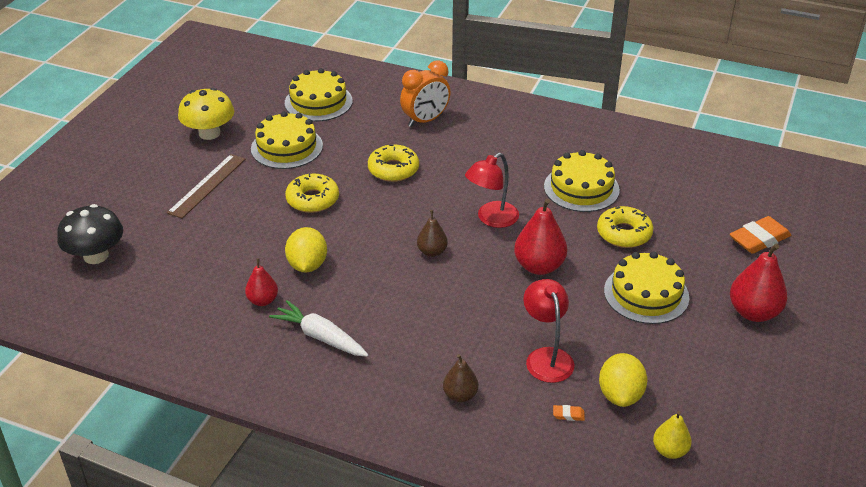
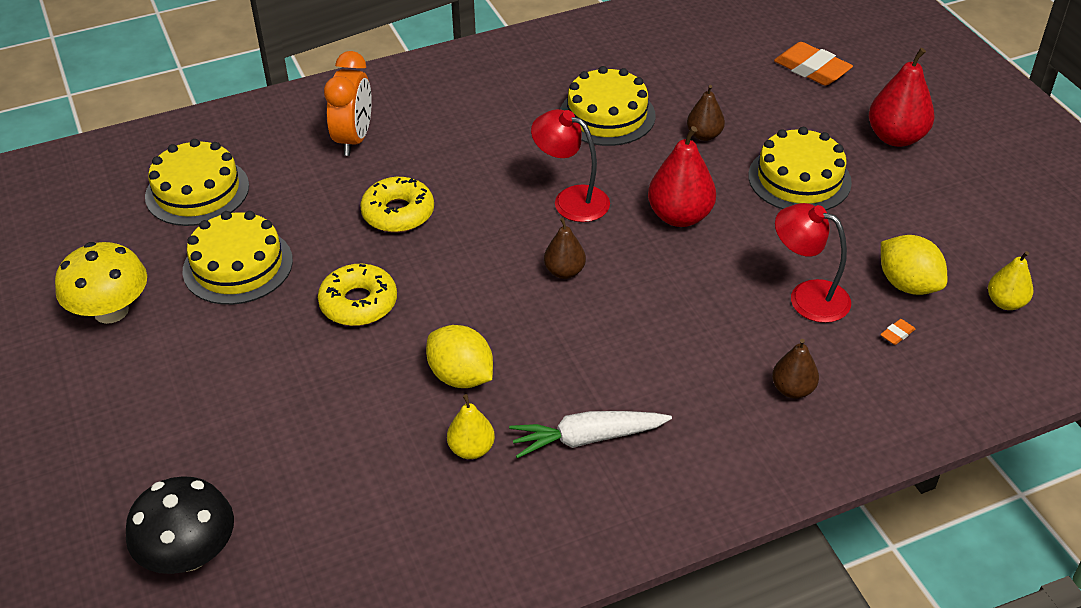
camera: 45 degrees left, 5 degrees up
brown ruler [167,154,246,219] -> none
red pear [245,258,278,306] -> yellow pear [447,394,495,459]
red lamp [465,153,519,228] -> red lamp turned 120 degrees clockwise [531,109,610,222]
yellow donut [597,206,653,248] -> brown pear [687,85,725,141]
orange eraser [730,216,791,254] -> orange eraser turned 60 degrees counterclockwise [774,42,853,86]

